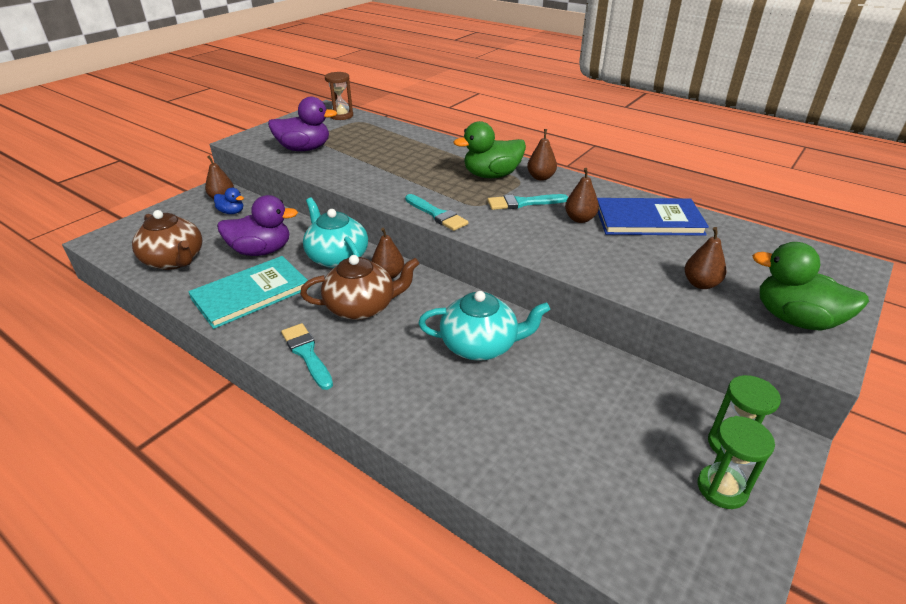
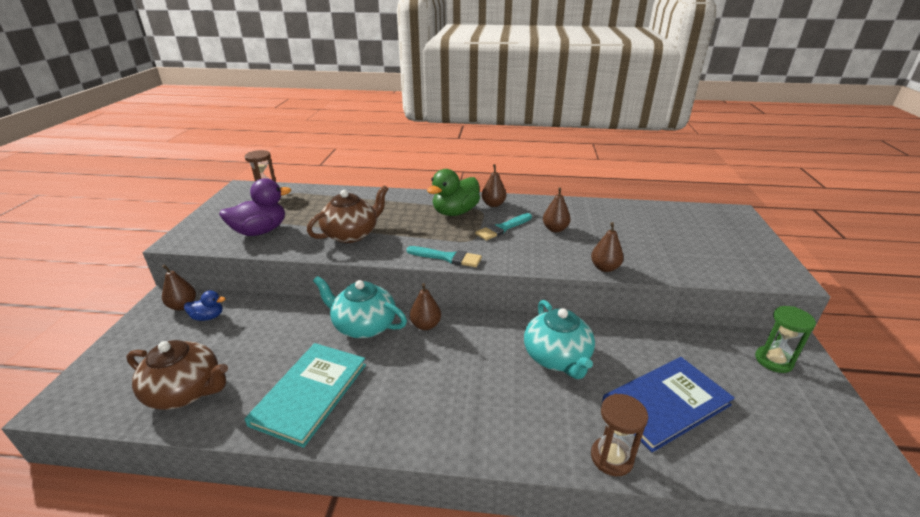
camera: 30 degrees left, 5 degrees down
purple duck [217,195,298,256] -> none
turquoise brush [281,323,333,390] -> none
brown teapot [300,255,419,320] -> brown teapot moved to [307,185,388,243]
turquoise teapot [418,291,550,361] -> turquoise teapot turned 105 degrees clockwise [524,300,595,379]
blue book [597,198,709,236] -> blue book moved to [602,357,735,452]
brown pear [684,227,726,289] -> brown pear moved to [591,222,624,272]
green hourglass [698,416,775,509] -> none
green duck [752,242,869,331] -> none
none -> brown hourglass [591,394,648,476]

